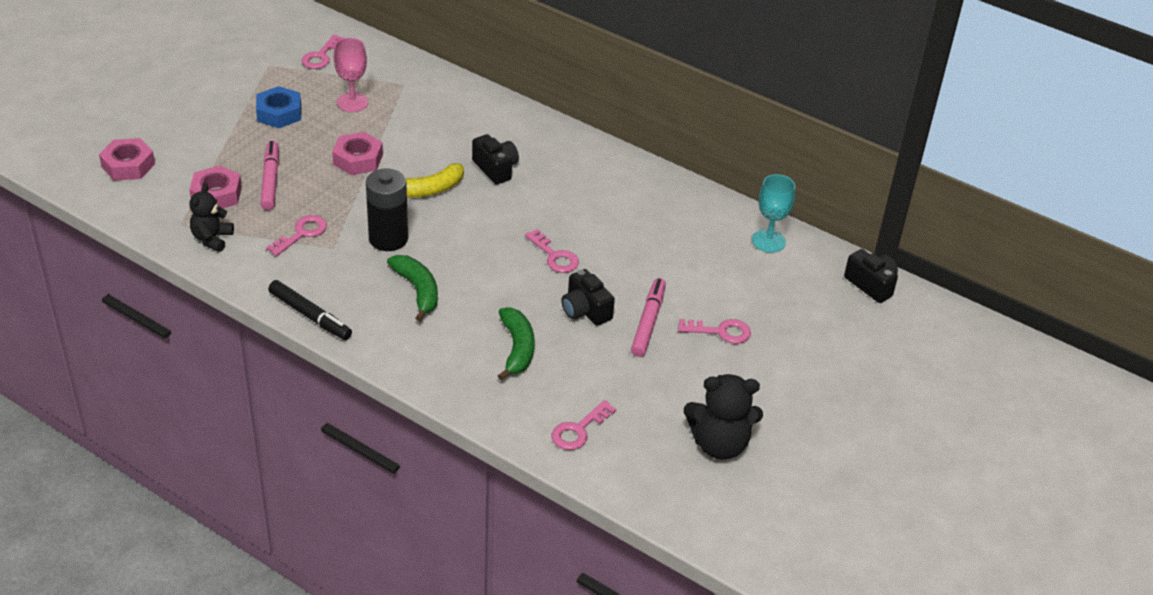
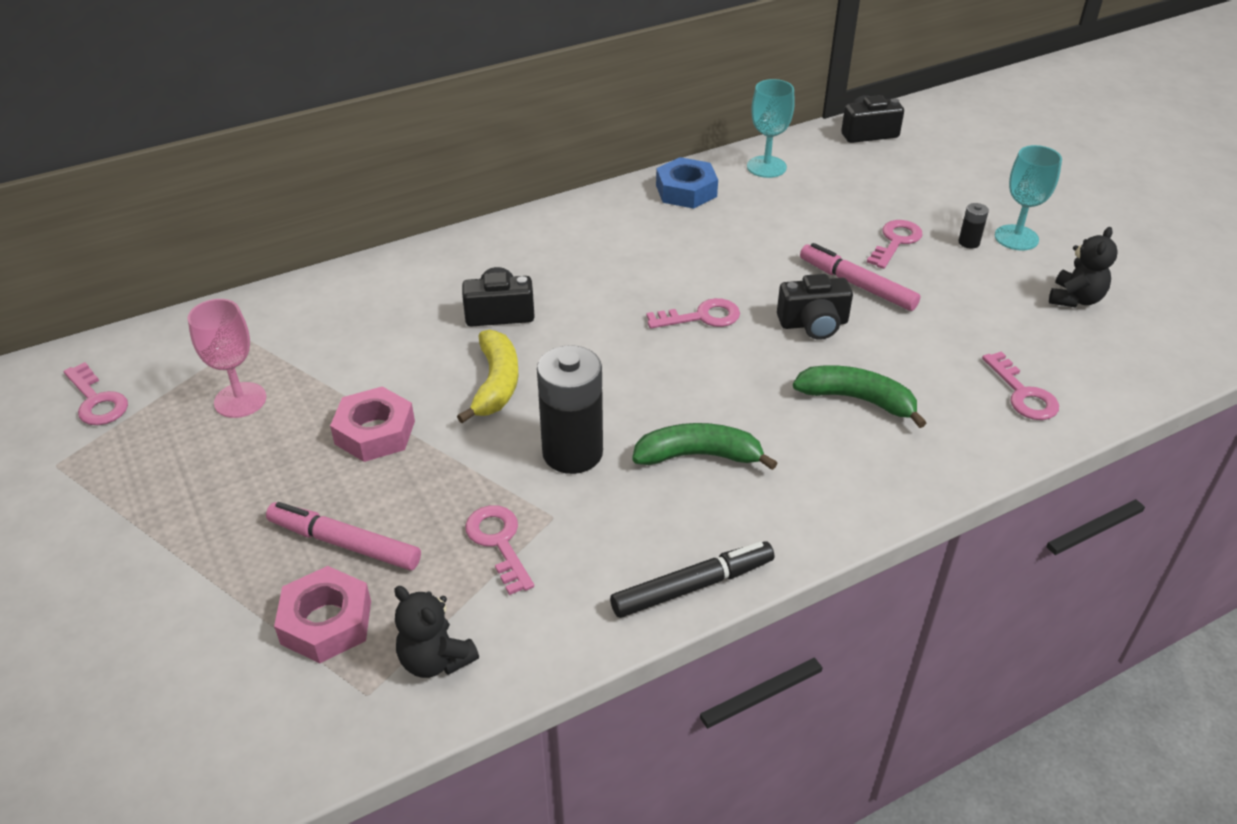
camera: 60 degrees left, 0 degrees up
pink nut [99,138,155,181] -> none
blue nut [256,86,301,128] -> blue nut moved to [656,157,718,209]
black teddy bear [684,374,763,460] -> black teddy bear [1049,227,1118,308], size x0.64
none -> black battery [959,203,989,249]
none -> turquoise goblet [995,145,1062,251]

